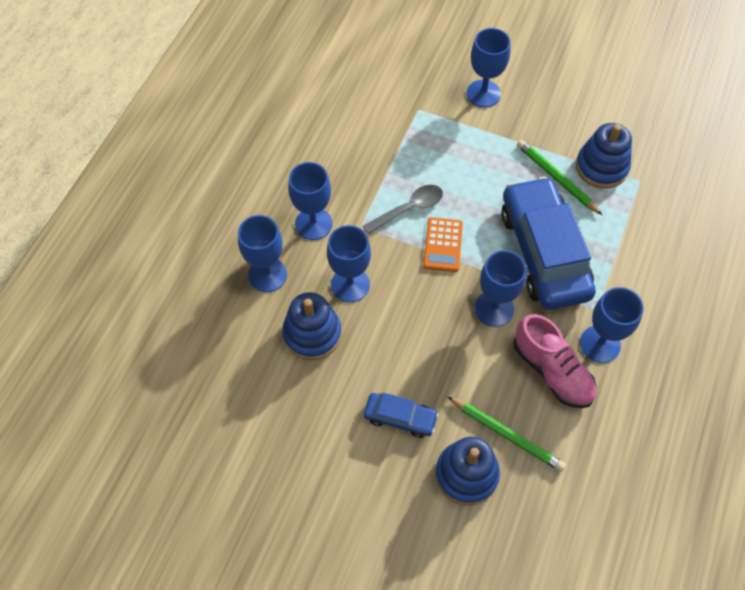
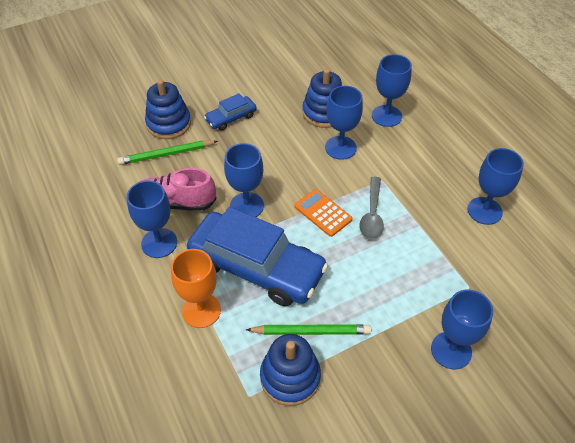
camera: 130 degrees right, 10 degrees down
blue goblet [288,162,332,240] -> blue goblet moved to [467,148,524,225]
none -> orange goblet [171,249,221,328]

